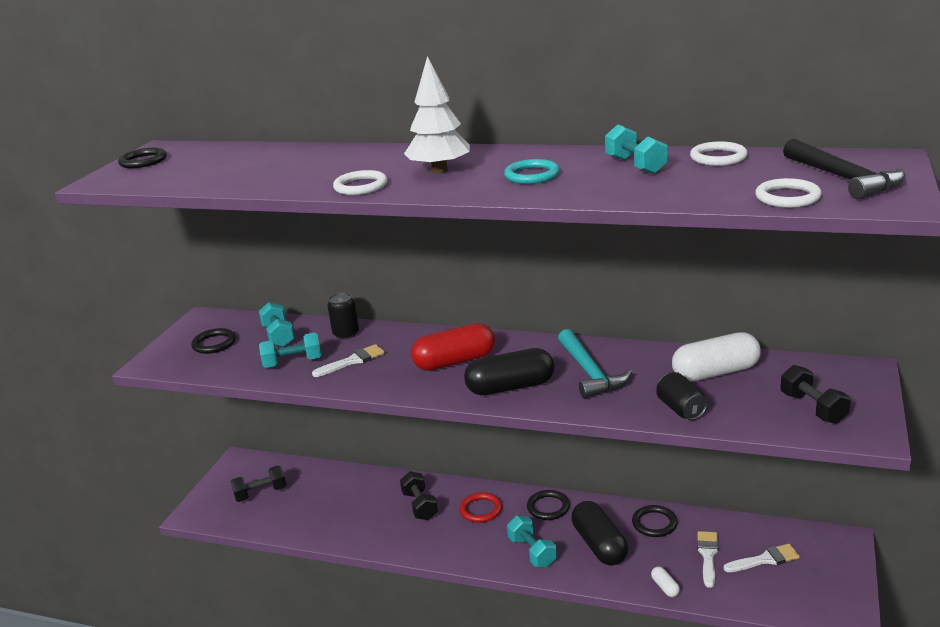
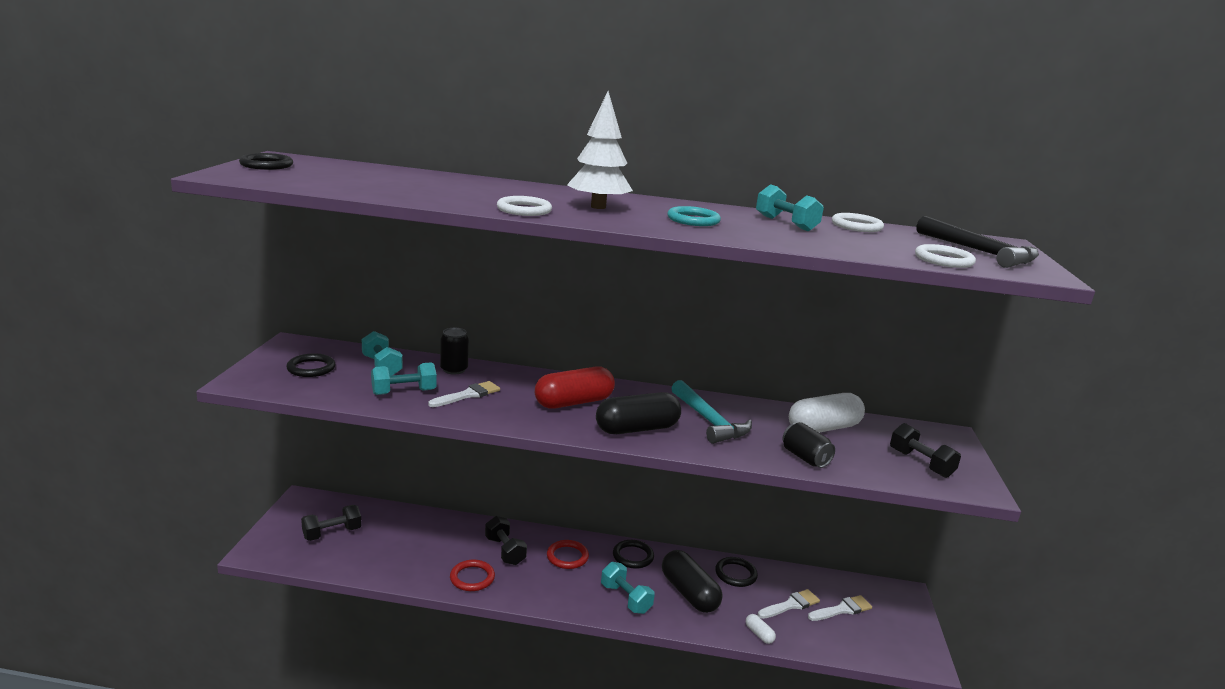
camera: 15 degrees left, 5 degrees down
white brush [697,531,719,588] -> white brush turned 60 degrees clockwise [758,589,820,619]
none -> red ring [450,560,495,591]

